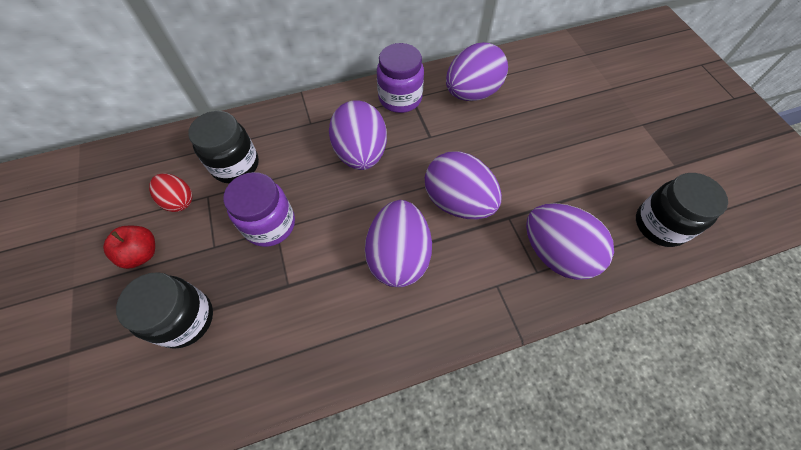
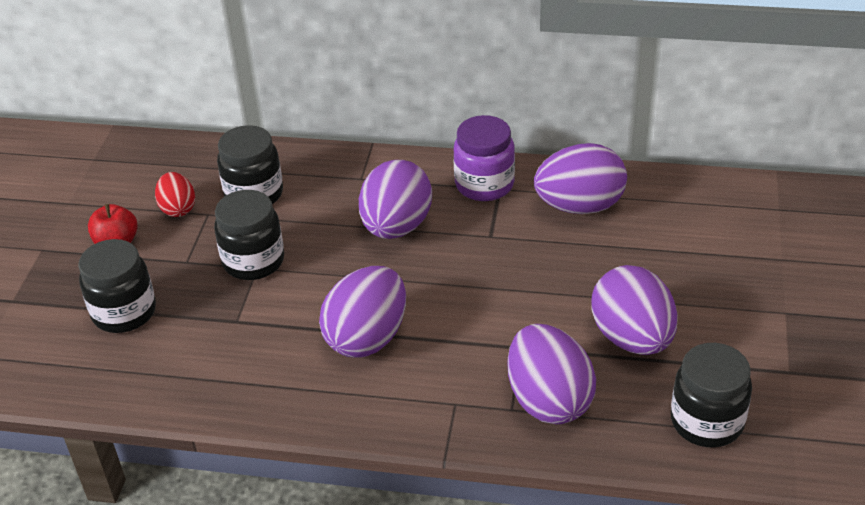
camera: 30 degrees right, 20 degrees down
purple jar [223,172,295,247] -> black jar [214,190,284,280]
purple egg [425,152,502,219] -> purple egg moved to [591,265,678,355]

